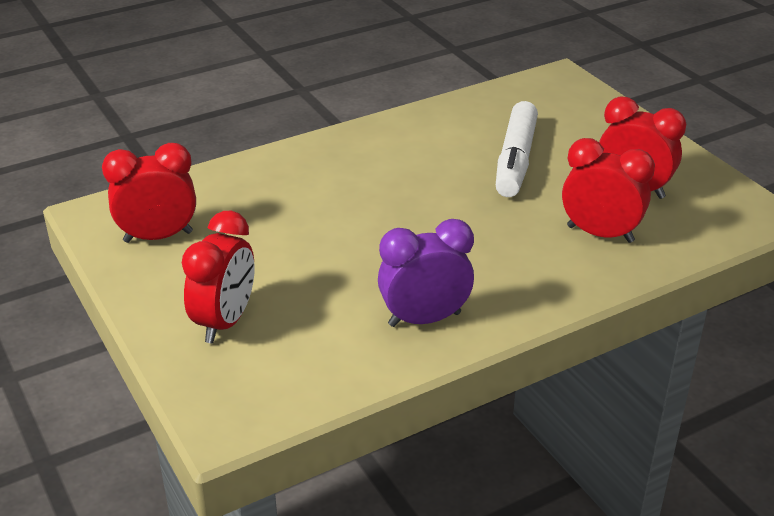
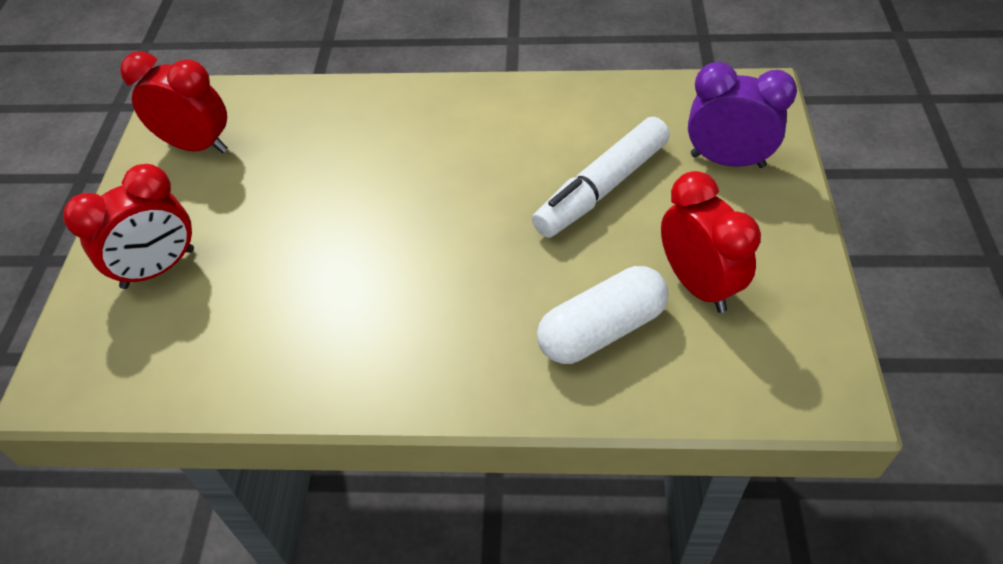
camera: 35 degrees right, 15 degrees up
purple clock [378,219,474,327] -> purple clock moved to [688,62,797,168]
red clock [562,138,655,243] -> white capsule [537,266,668,364]

